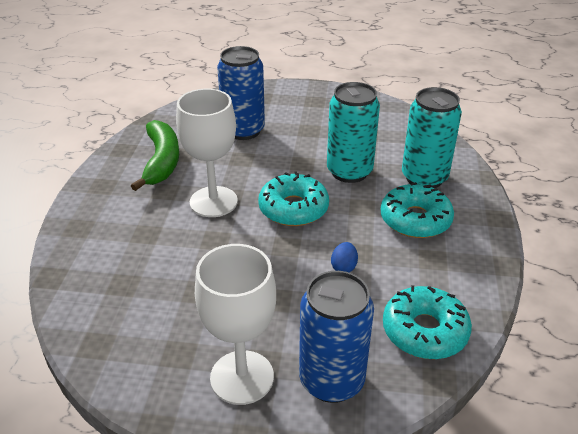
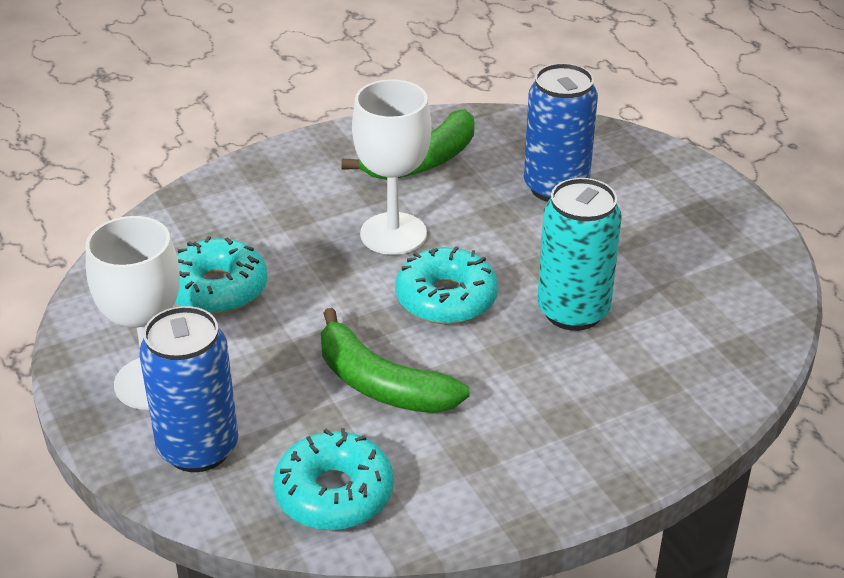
camera: 55 degrees right, 0 degrees up
blue egg [331,242,358,273] -> green banana [321,308,470,413]
turquoise donut [381,182,454,238] -> turquoise donut moved to [176,236,267,315]
turquoise can [402,87,462,188] -> none

